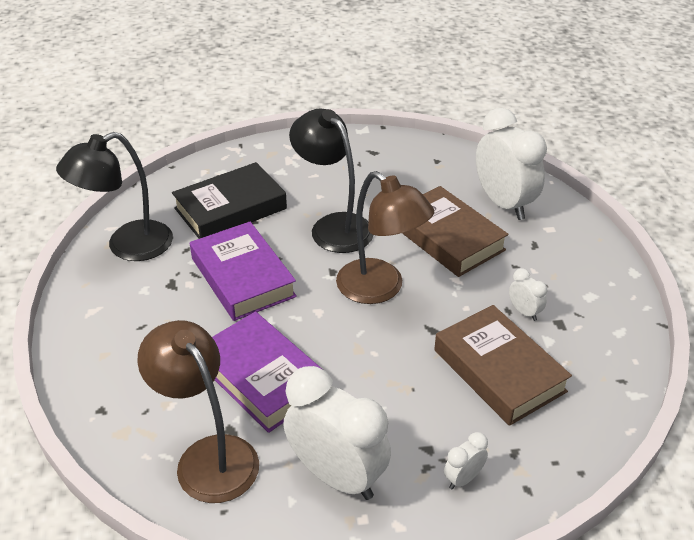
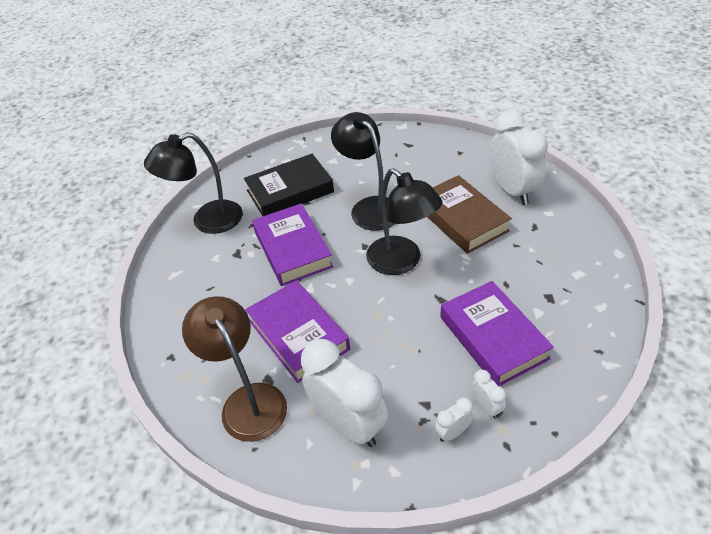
camera: 10 degrees right, 5 degrees up
brown lamp [336,171,434,304] -> black lamp [366,168,442,275]
brown book [434,305,572,426] -> purple book [440,281,554,386]
white clock [509,268,547,321] -> white clock moved to [471,370,506,419]

